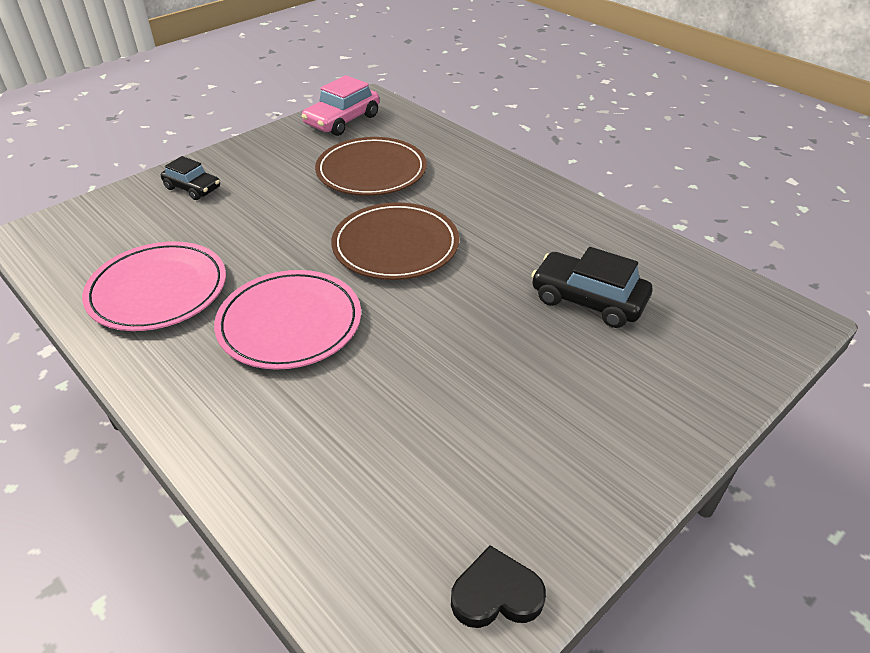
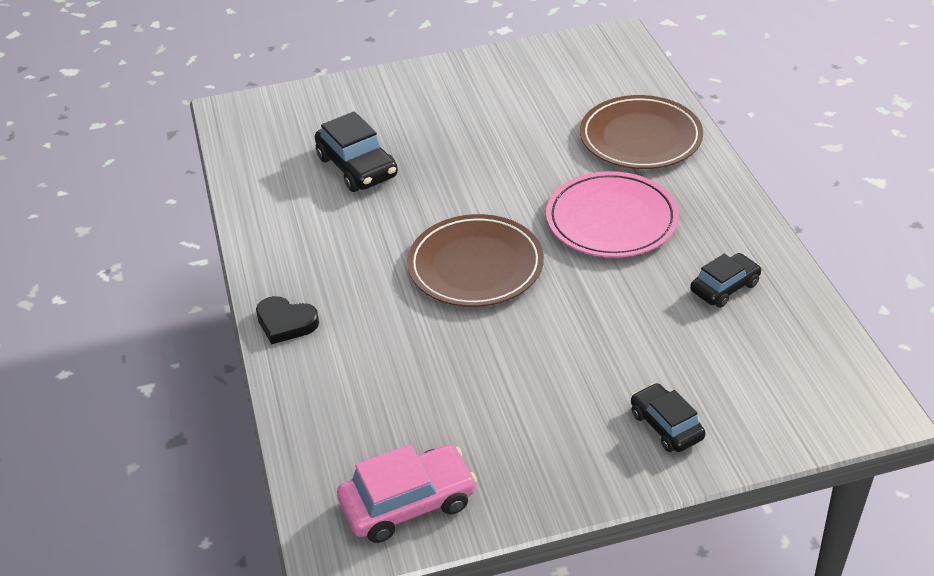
camera: 150 degrees left, 0 degrees up
pink plate [82,241,226,331] -> black car [690,253,761,308]
brown plate [315,137,427,196] -> brown plate moved to [580,95,703,169]
black heart [451,545,546,628] -> black heart moved to [256,296,319,344]

